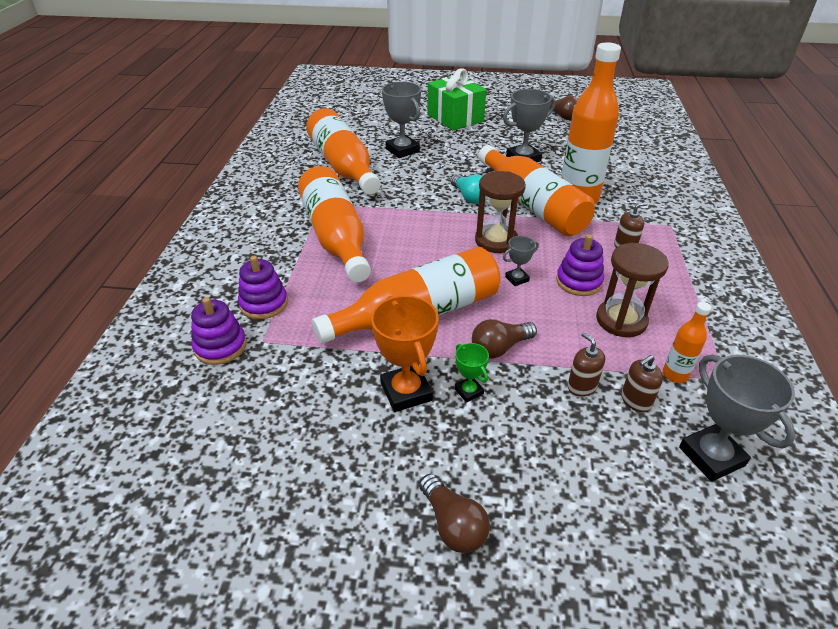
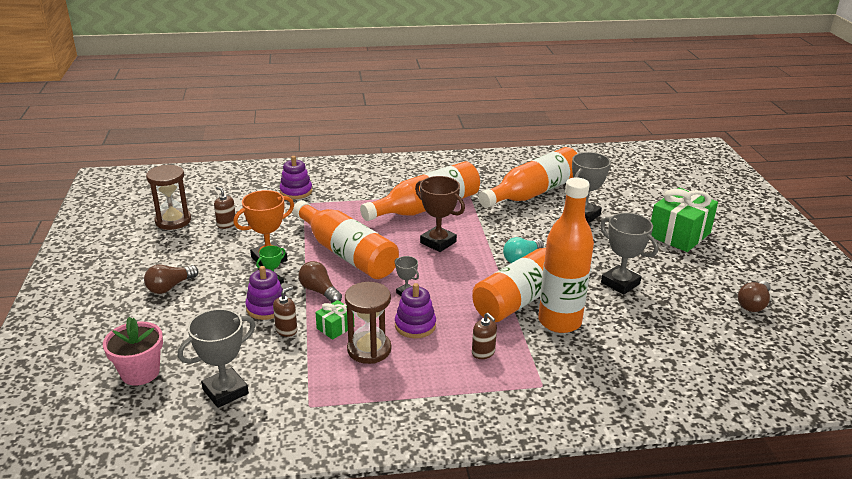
camera: 75 degrees right, 10 degrees down
purple stacking toy [238,256,288,319] -> purple stacking toy moved to [245,266,283,320]
brown hourglass [475,171,526,253] -> brown hourglass moved to [146,165,191,230]
brown soap dispenser [621,355,663,412] -> brown soap dispenser moved to [214,186,236,229]
orange bottle [663,302,711,383] -> none
none -> pink flower pot [103,317,163,386]
none -> green gift [315,300,354,340]
none -> brown trophy [415,176,465,252]

